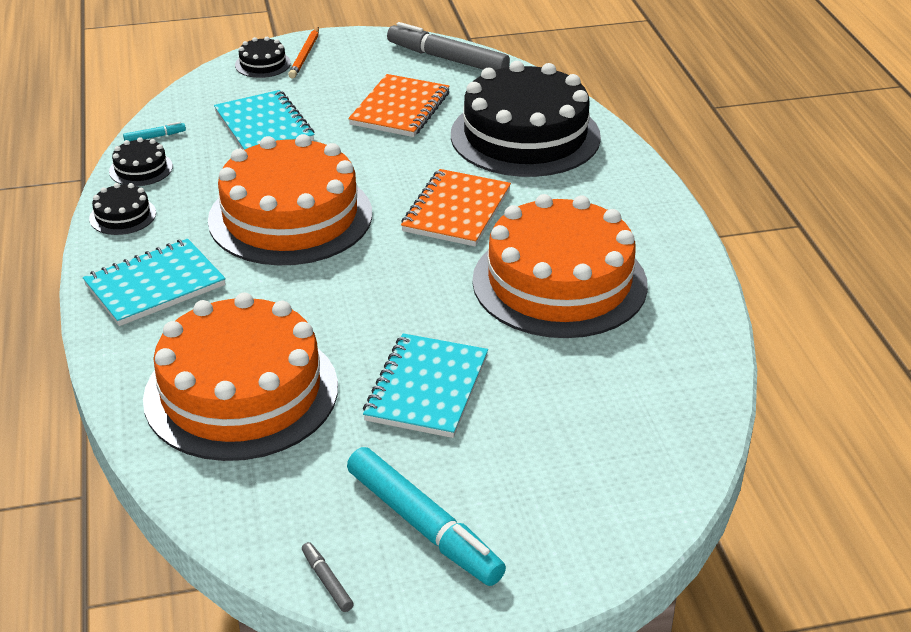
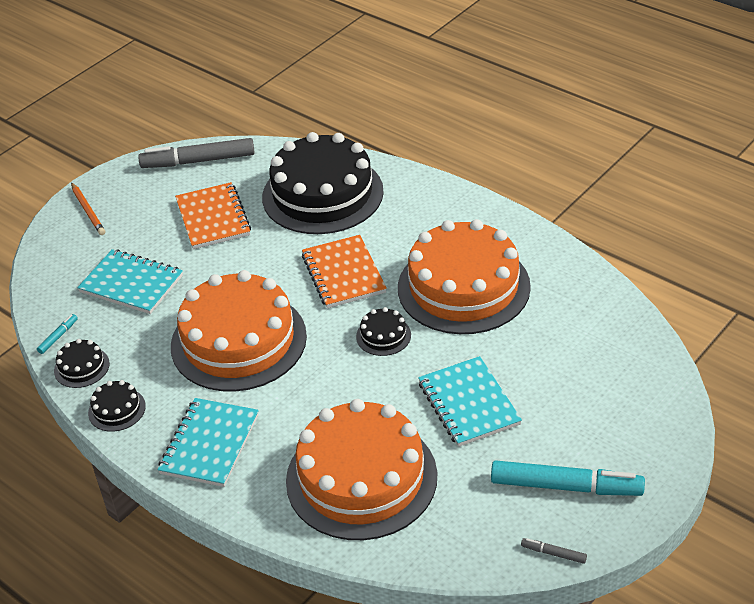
camera: 35 degrees left, 5 degrees up
black cake [235,37,291,78] -> black cake moved to [356,307,411,356]

